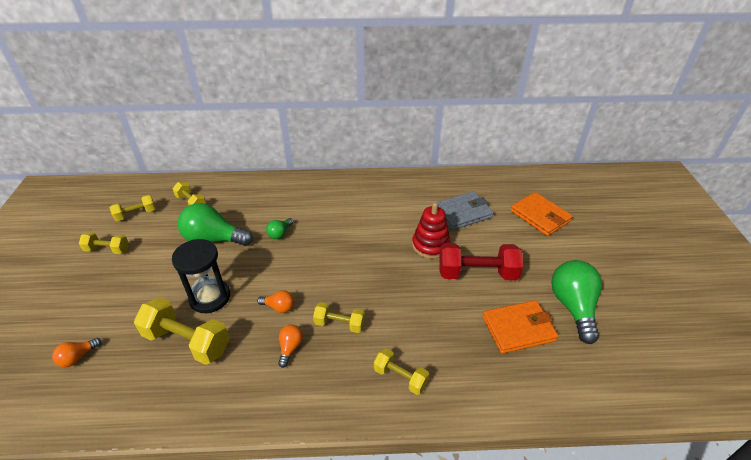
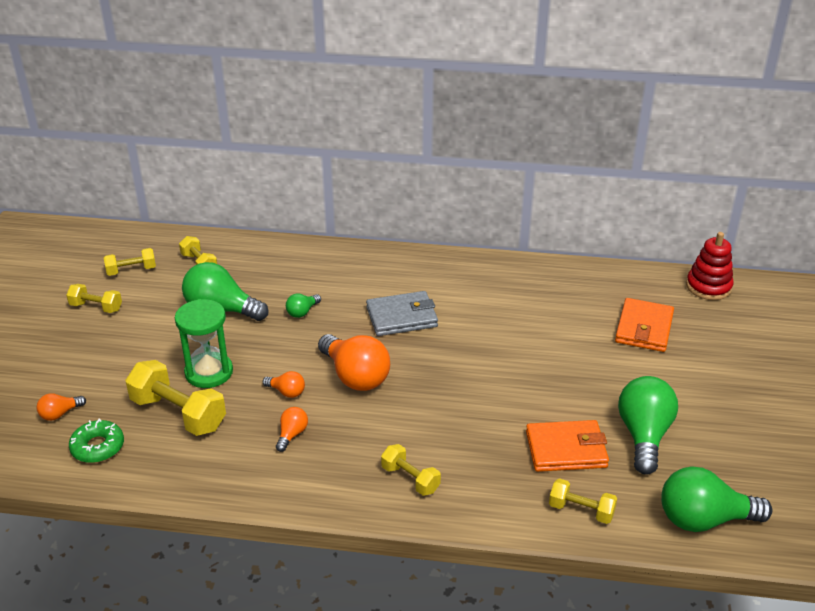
camera: 10 degrees right, 5 degrees down
black hourglass [172,239,230,313] -> green hourglass [175,299,233,388]
yellow dumbbell [313,302,365,333] -> yellow dumbbell moved to [549,478,617,524]
red stacking toy [412,202,451,259] -> red stacking toy moved to [686,232,734,300]
grey wallet [436,191,494,230] -> grey wallet moved to [366,291,438,336]
red dumbbell [439,243,523,280] -> none
orange wallet [511,192,573,236] -> orange wallet turned 45 degrees clockwise [615,298,674,352]
none -> green donut [69,418,124,463]
none -> orange light bulb [318,334,390,391]
none -> green light bulb [661,466,772,532]

